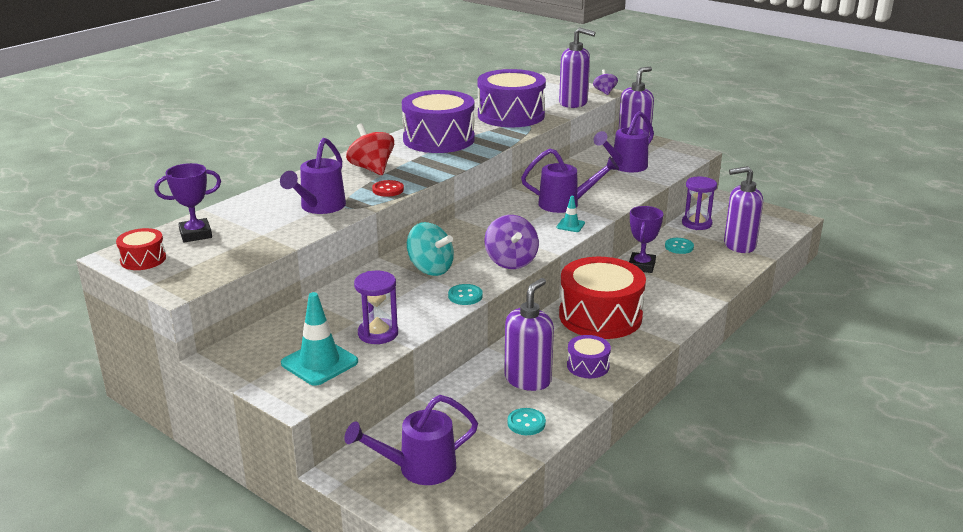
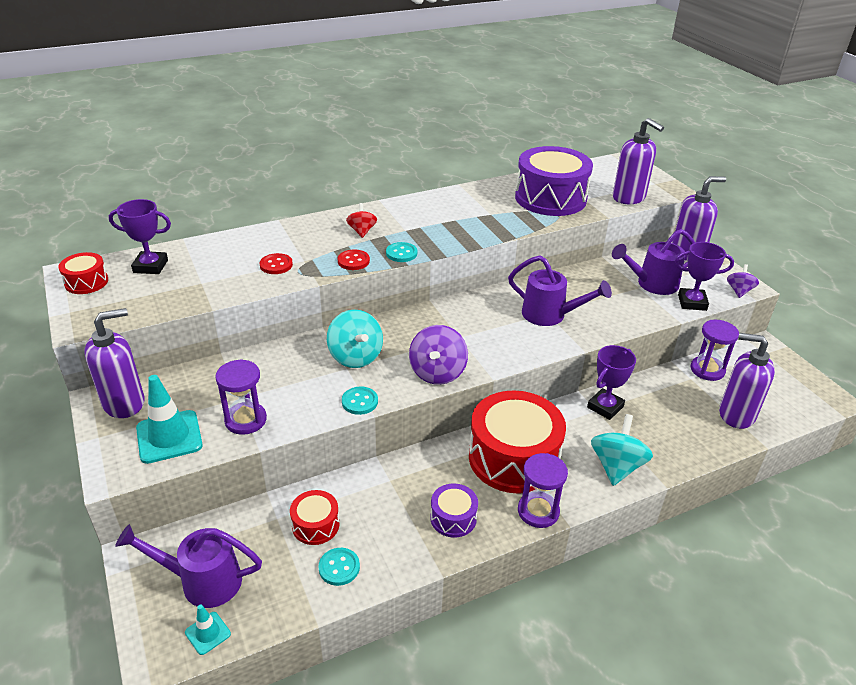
camera: 25 degrees right, 10 degrees up
purple watering can [280,138,346,214] -> red button [260,253,293,274]
red spinning top [346,123,394,175] -> red spinning top [346,203,377,238], size x0.60
purple drum [402,90,475,153] -> none
purple soap dispenser [504,278,554,391] -> purple soap dispenser moved to [84,308,144,418]
turquoise traffic cone [557,196,585,232] -> turquoise traffic cone moved to [185,605,231,655]
purple spinning top [593,69,618,95] -> purple spinning top moved to [727,264,759,298]
turquoise button [665,238,694,254] -> turquoise button moved to [386,242,417,262]
none -> red drum [290,490,339,545]
none -> purple hourglass [518,453,568,528]
none -> turquoise spinning top [591,414,653,486]
none -> purple trophy [675,242,734,311]

